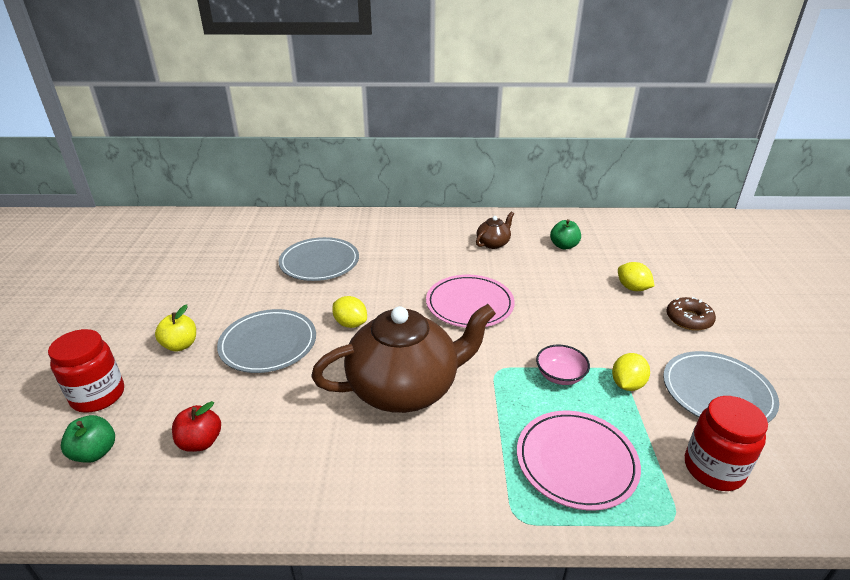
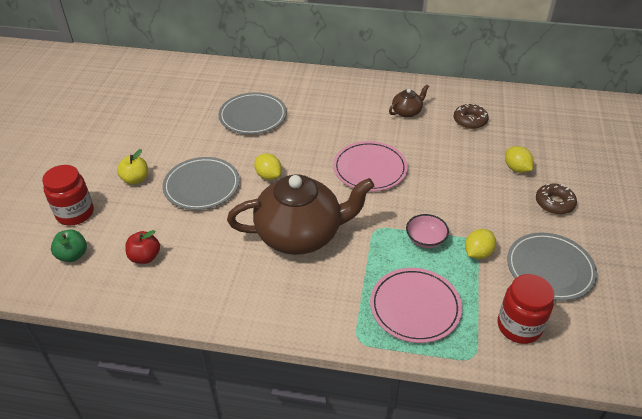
camera: 10 degrees right, 10 degrees up
green apple [550,219,581,250] -> brown donut [454,104,489,129]

